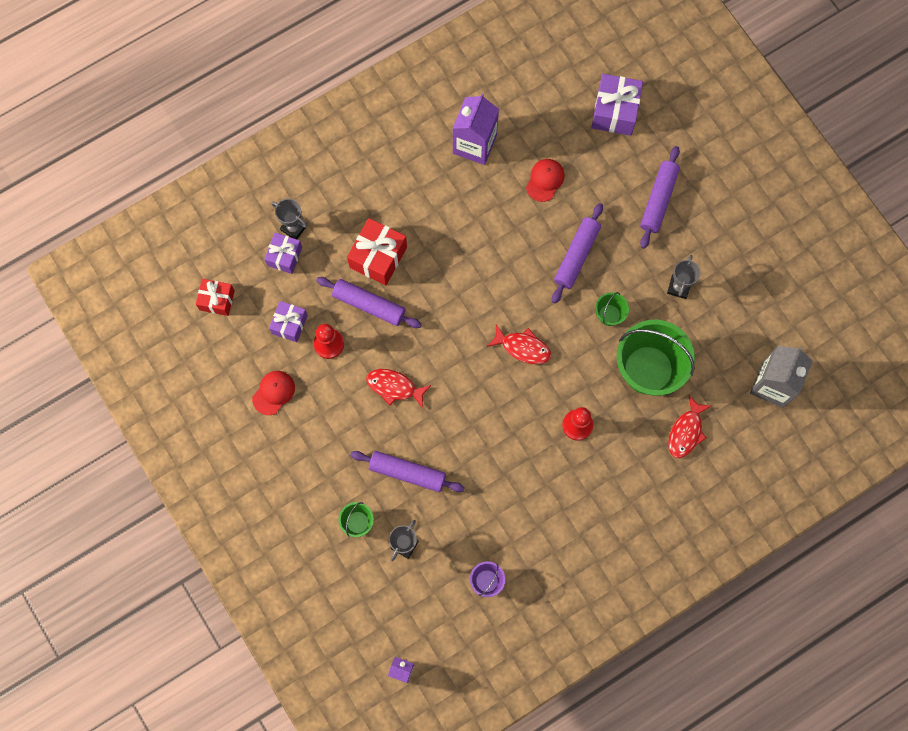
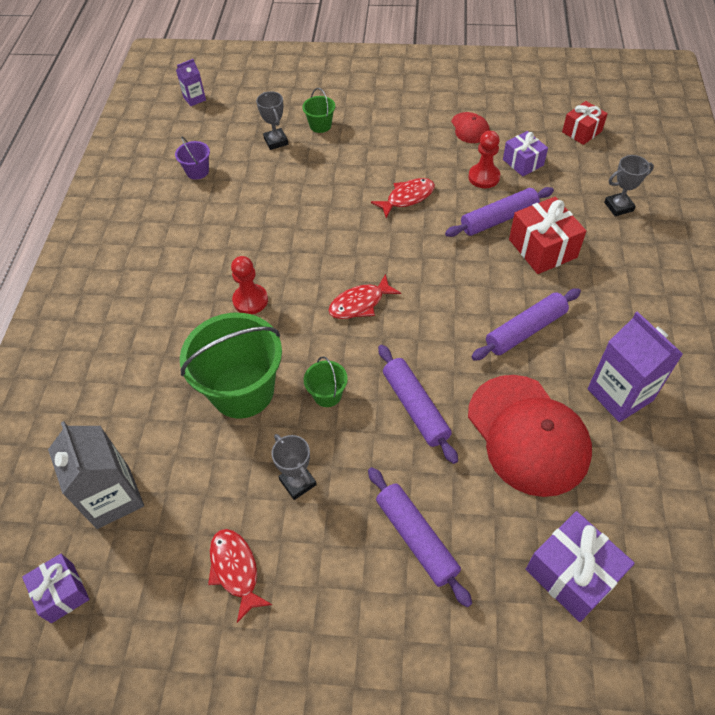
camera: 130 degrees right, 20 degrees down
purple gift [264,233,302,274] -> purple gift moved to [22,554,90,623]
purple rolling pin [350,451,465,492] -> purple rolling pin moved to [471,288,581,361]
red cap [526,159,564,202] -> red cap [468,375,592,497], size x2.19
red fish [668,395,711,458] -> red fish moved to [208,529,272,623]

